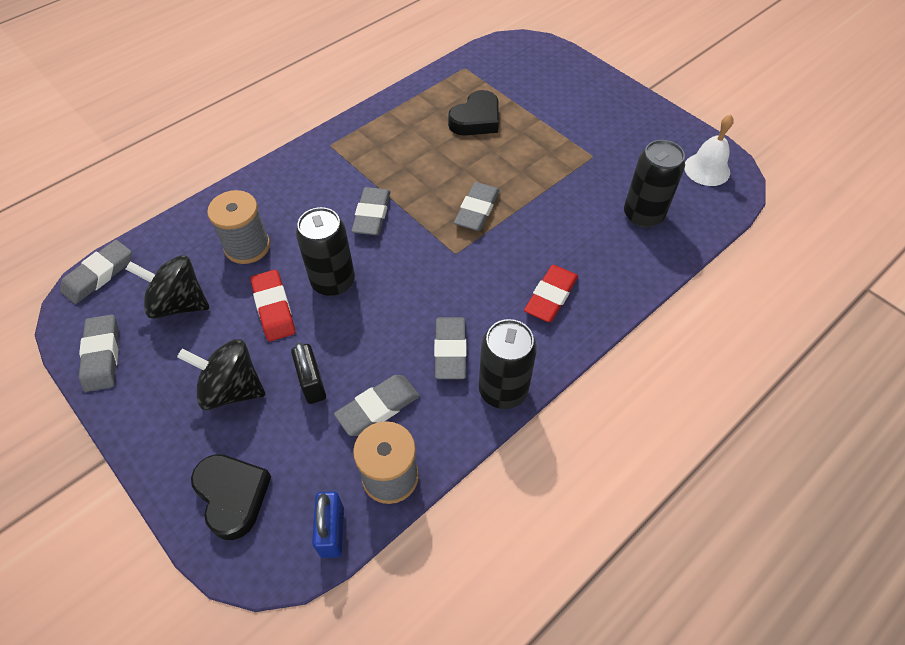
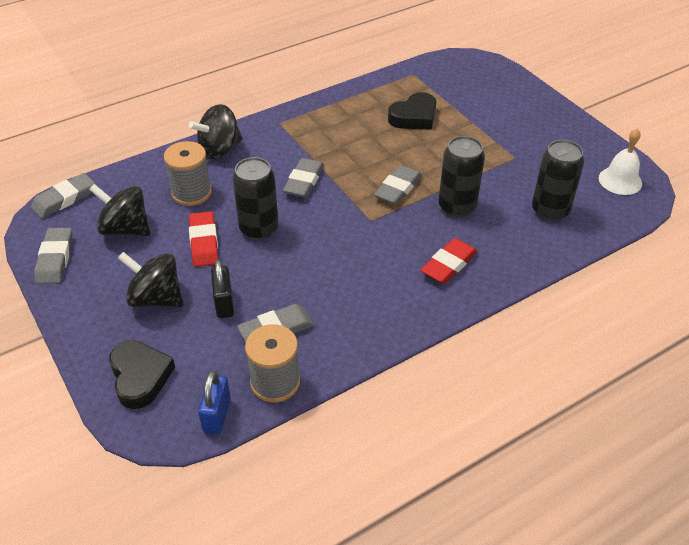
camera: 10 degrees right, 10 degrees down
grey eraser [434,317,467,379] -> none
black can [479,319,537,409] -> black can moved to [439,136,485,217]
none -> black spinning top [189,104,243,159]

